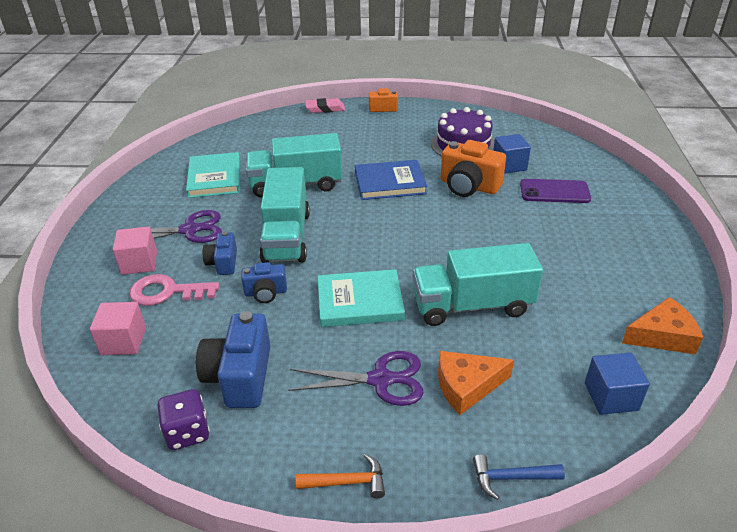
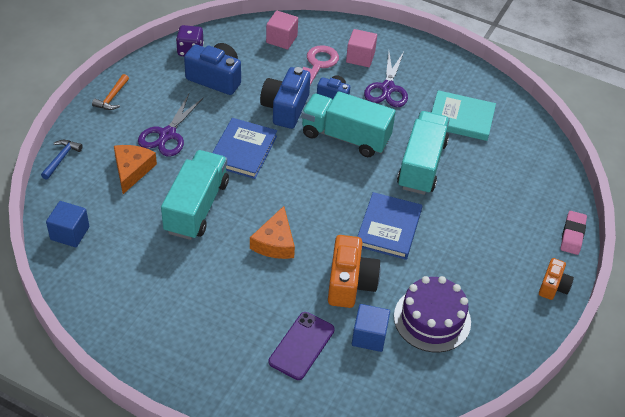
camera: 110 degrees right, 10 degrees up
blue camera [241,262,287,303] -> blue camera [260,67,311,129], size x1.72
turquoise book [317,269,405,327] -> blue book [212,118,277,179]
orange camera [441,140,506,197] -> orange camera turned 135 degrees clockwise [328,235,381,308]
orange cheese [622,297,703,355] -> orange cheese moved to [250,206,295,259]

